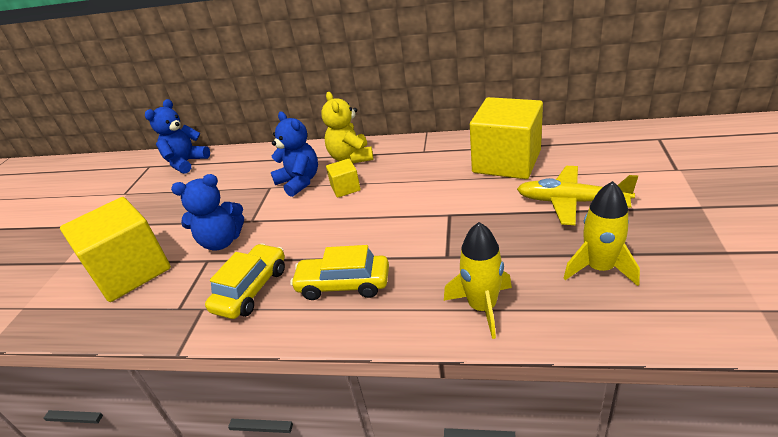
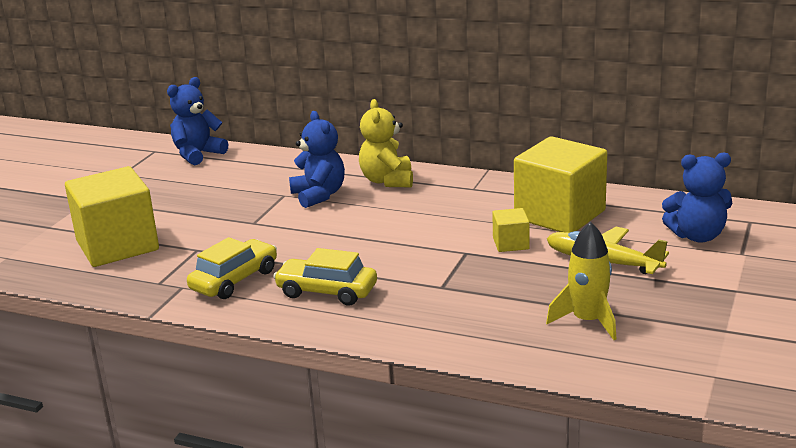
camera: 10 degrees right, 10 degrees down
blue teddy bear [171,174,244,251] -> blue teddy bear moved to [662,152,733,243]
yellow cube [326,159,361,198] -> yellow cube moved to [492,208,530,252]
yellow rocket [444,222,512,339] -> none

